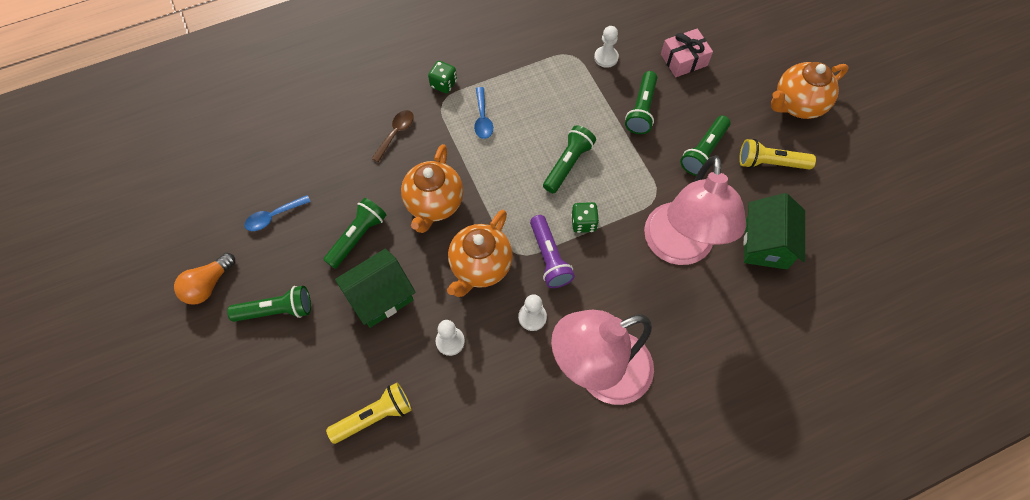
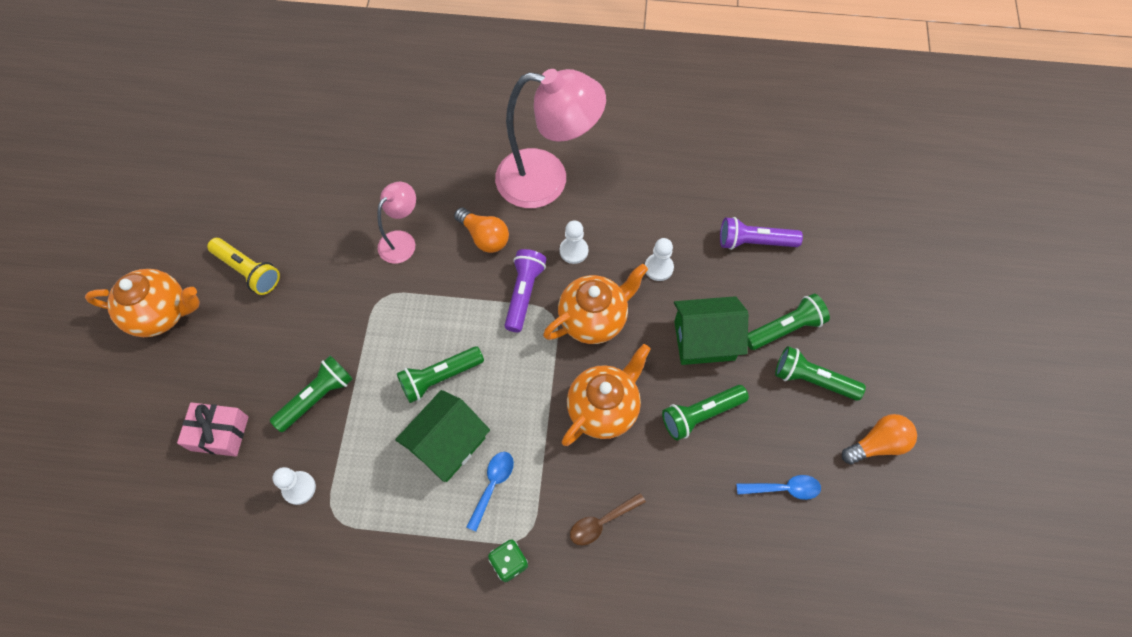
camera: 150 degrees left, 0 degrees up
yellow flashlight [326,383,412,444] -> purple flashlight [720,217,803,250]
green dice [571,202,599,233] -> none
pink lamp [644,155,746,265] -> pink lamp [377,182,416,264], size x0.51
green flashlight [680,116,730,176] -> green flashlight moved to [748,294,830,350]
green house [744,193,805,269] -> green house moved to [395,390,490,482]
none -> orange light bulb [454,207,509,253]

